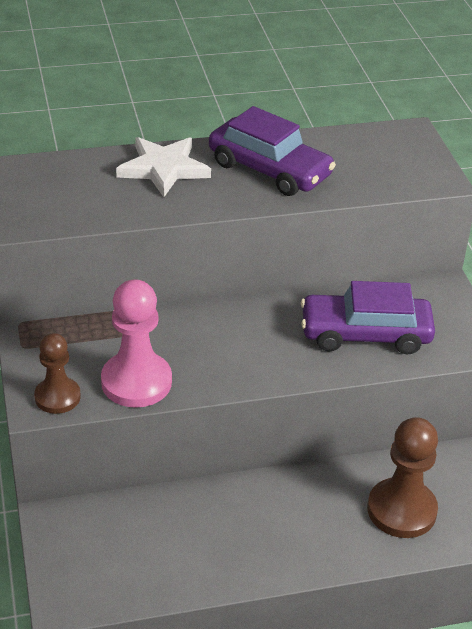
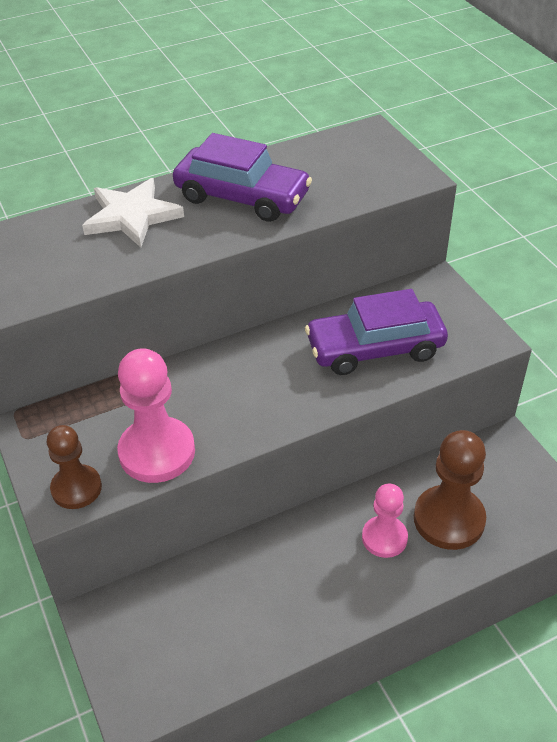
camera: 10 degrees left, 5 degrees up
none -> pink pawn [362,484,408,558]

